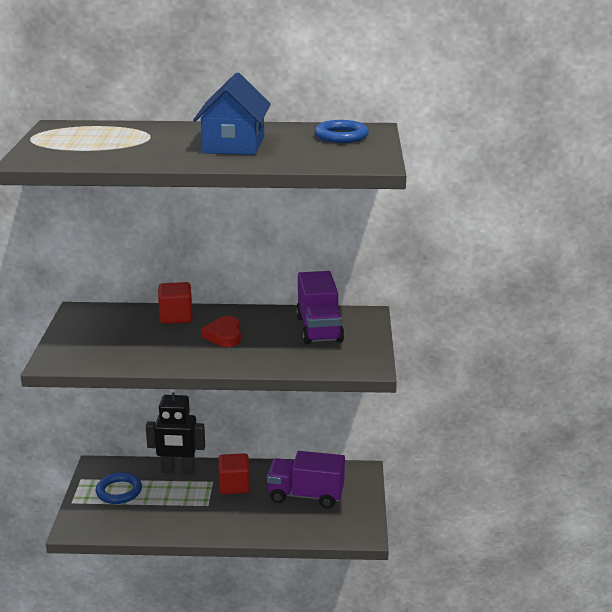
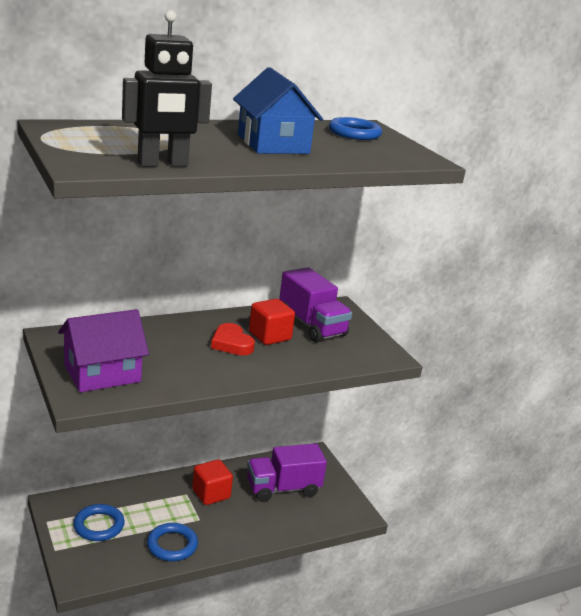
camera: 30 degrees left, 0 degrees up
black robot [146,389,205,474] -> black robot moved to [122,10,212,167]
red cube [158,282,193,324] -> red cube moved to [249,299,295,345]
none -> purple house [58,309,149,392]
none -> blue ring [147,523,198,561]

